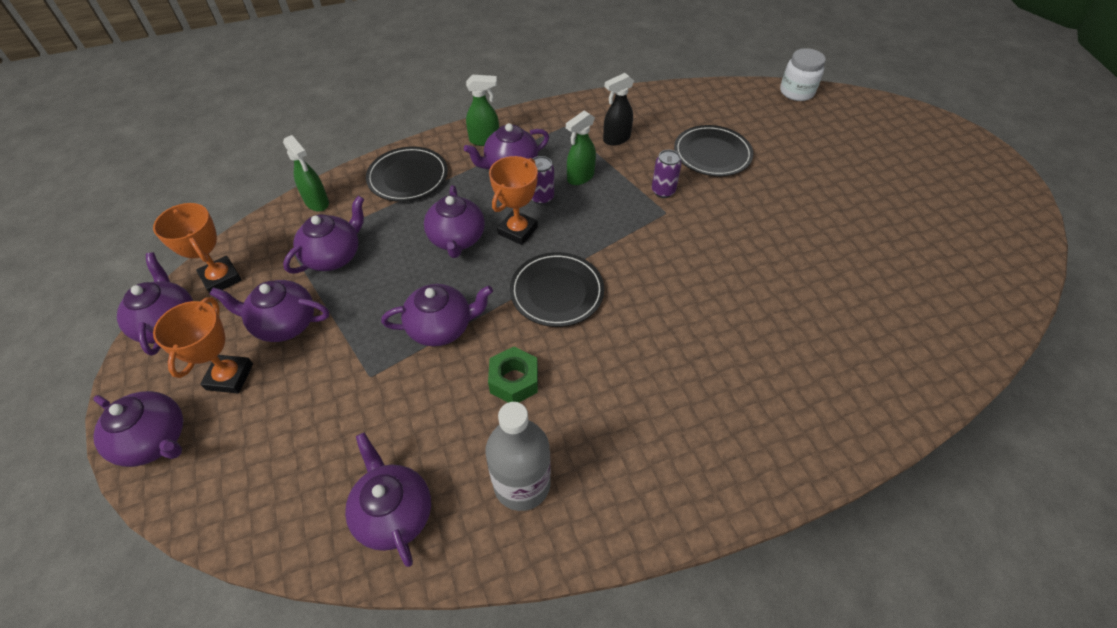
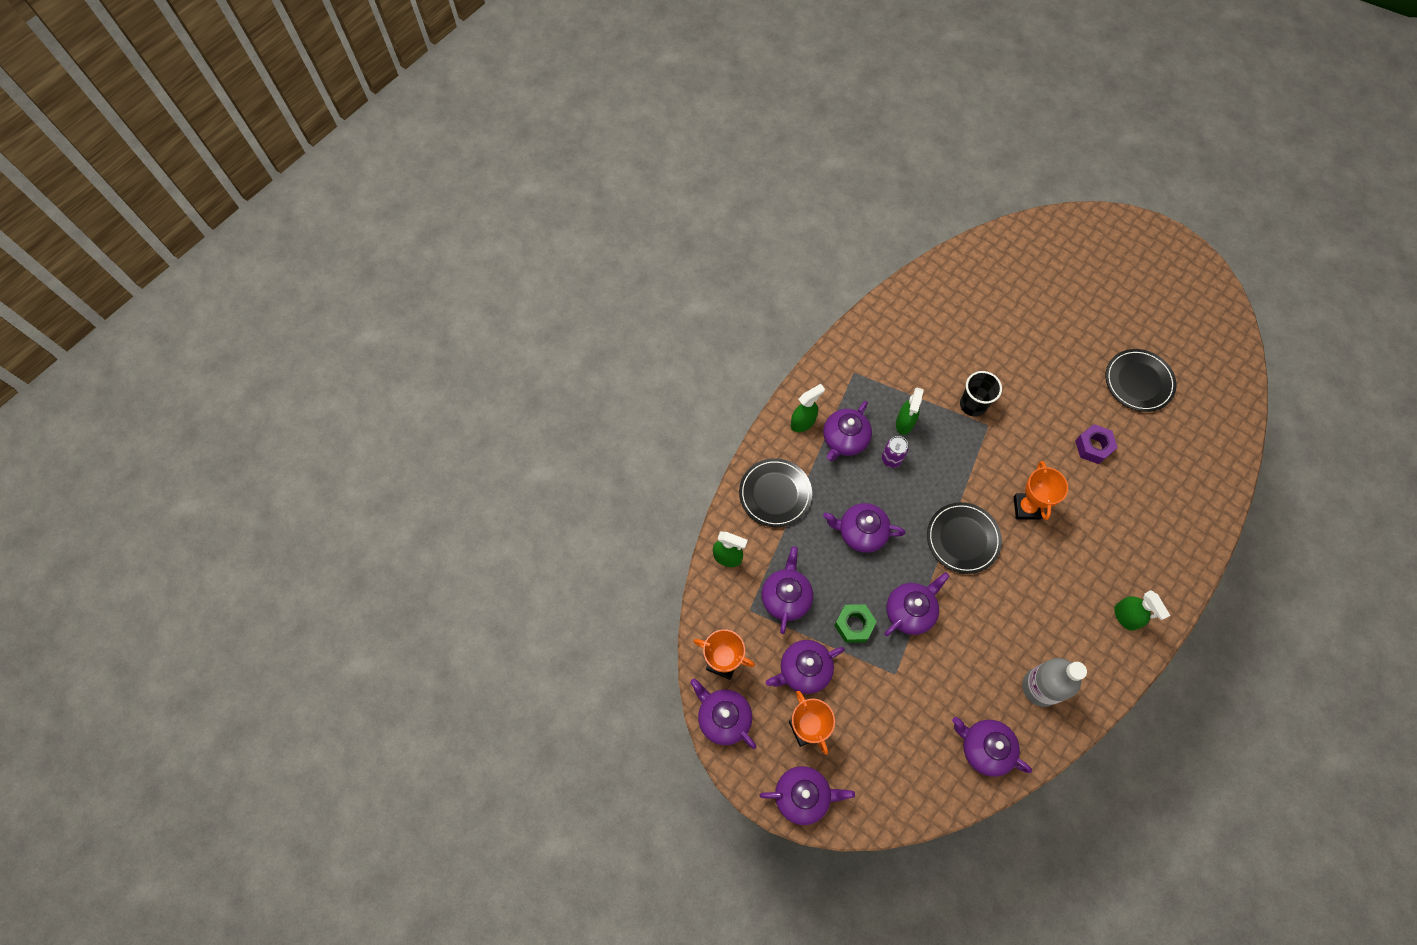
camera: 30 degrees left, 15 degrees up
purple teapot [424,185,485,258] -> purple teapot turned 135 degrees clockwise [823,503,905,553]
green nut [488,346,538,403] -> green nut moved to [834,604,877,643]
orange trophy [489,156,538,245] -> orange trophy moved to [1014,461,1068,520]
black spray bottle [603,73,634,145] -> none
purple can [652,150,682,198] -> black cup [960,371,1002,417]
black plate [674,125,753,176] -> black plate moved to [1105,349,1177,412]
white jar [780,48,826,101] -> none
none -> purple nut [1075,424,1118,464]
none -> green spray bottle [1114,590,1170,631]

